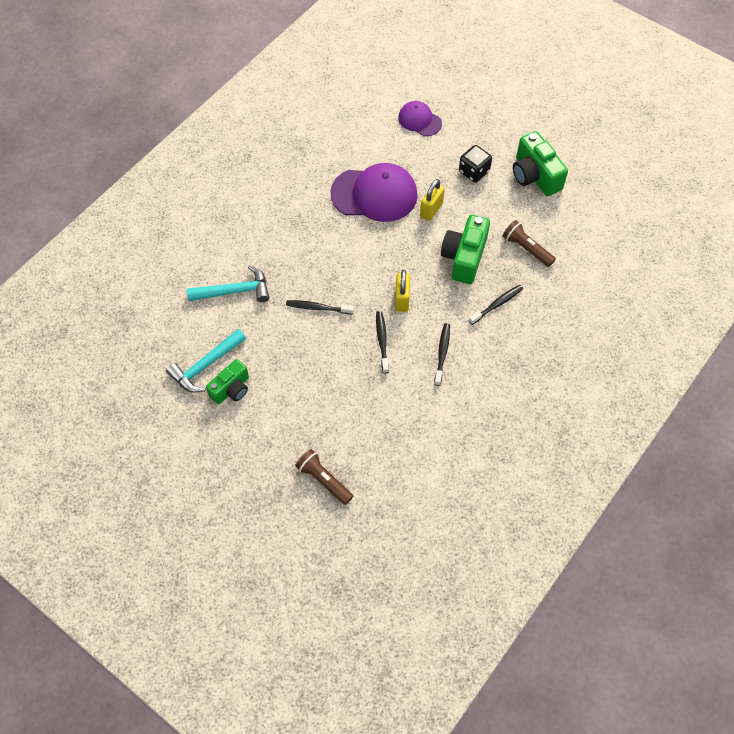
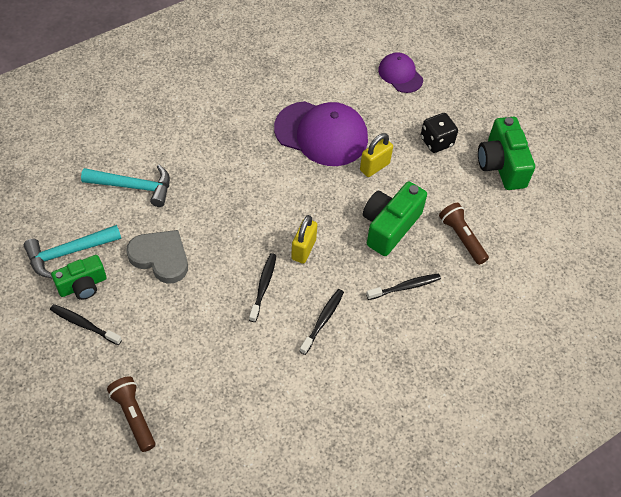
camera: 15 degrees right, 5 degrees down
black toothbrush [286,300,354,314] -> black toothbrush moved to [50,304,122,345]
none -> grey heart [126,230,188,284]

